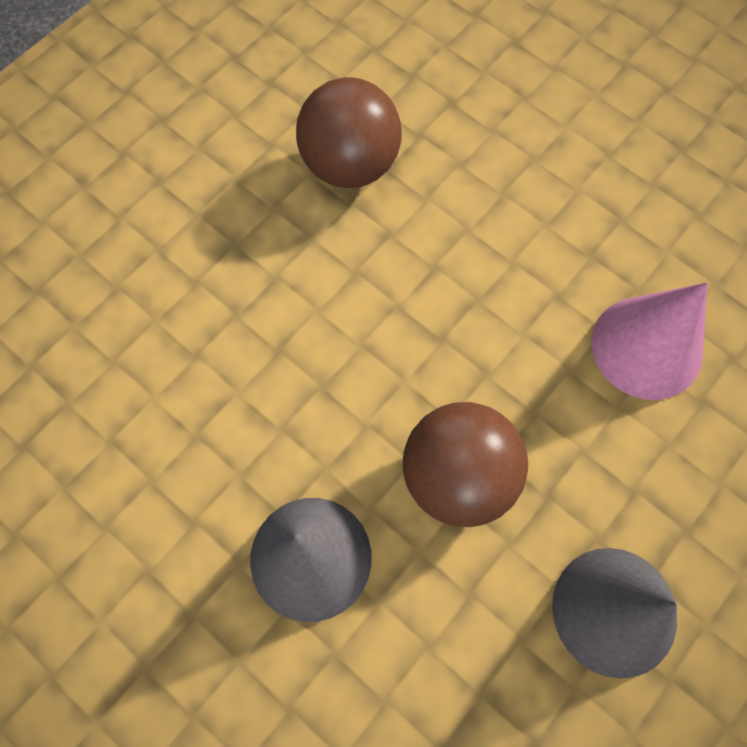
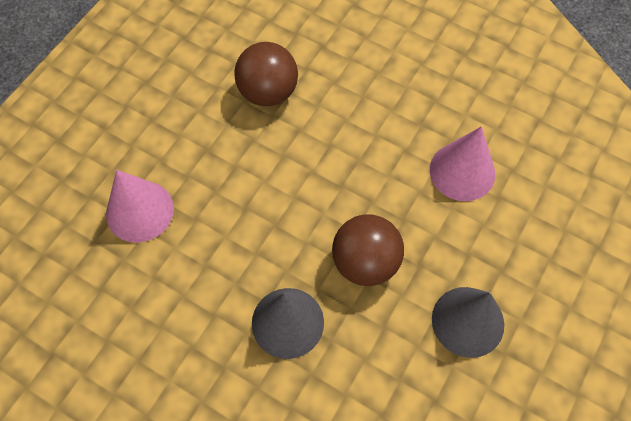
camera: 10 degrees left, 5 degrees down
none -> pink cone [106,170,174,243]

